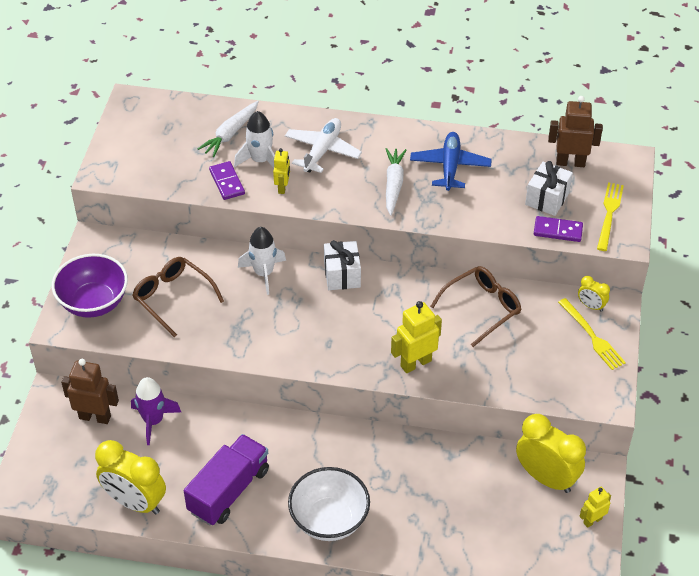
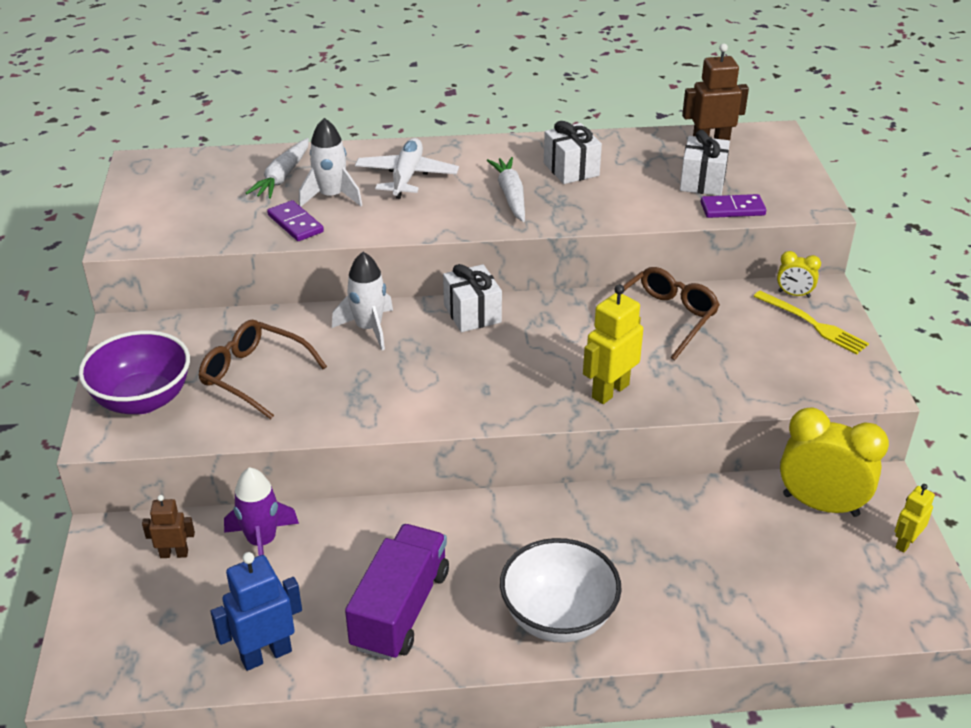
camera: 15 degrees left, 10 degrees down
brown robot [61,359,119,424] -> brown robot [142,495,195,558], size x0.60
yellow clock [95,440,166,515] -> blue robot [211,552,302,671]
yellow robot [273,148,290,194] -> none
blue plane [410,132,492,191] -> white gift [544,121,602,184]
yellow fork [597,182,624,251] -> none

